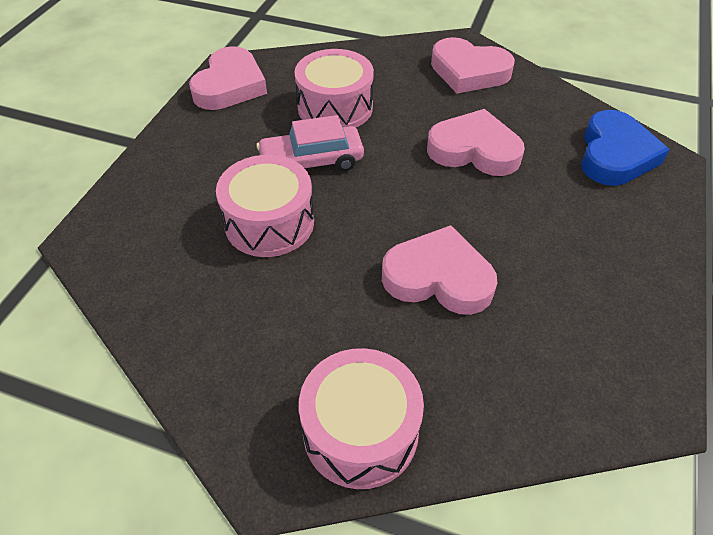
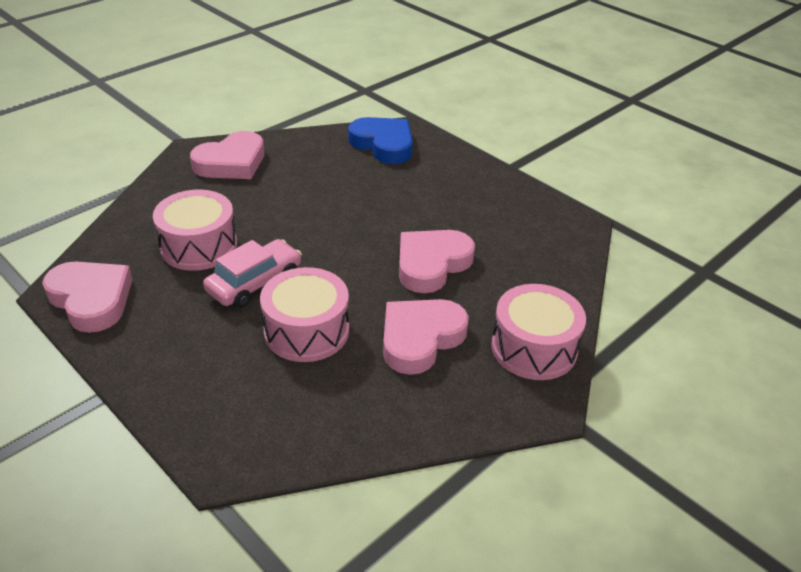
camera: 65 degrees left, 10 degrees down
pink car [256,115,364,171] -> pink car turned 150 degrees counterclockwise [203,239,302,308]
pink heart [427,109,525,176] -> pink heart moved to [383,299,469,375]

